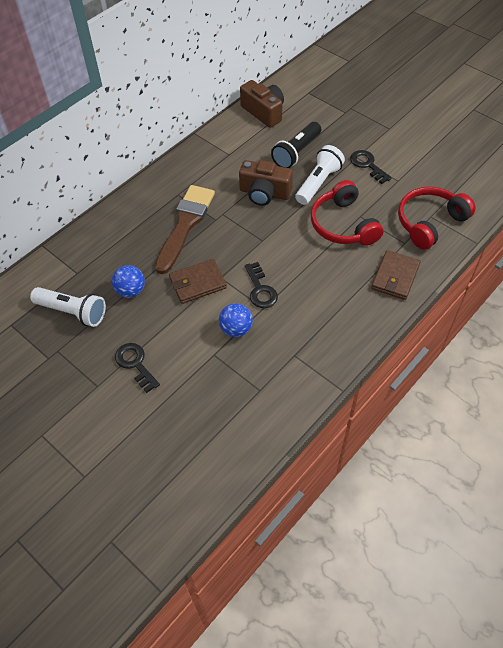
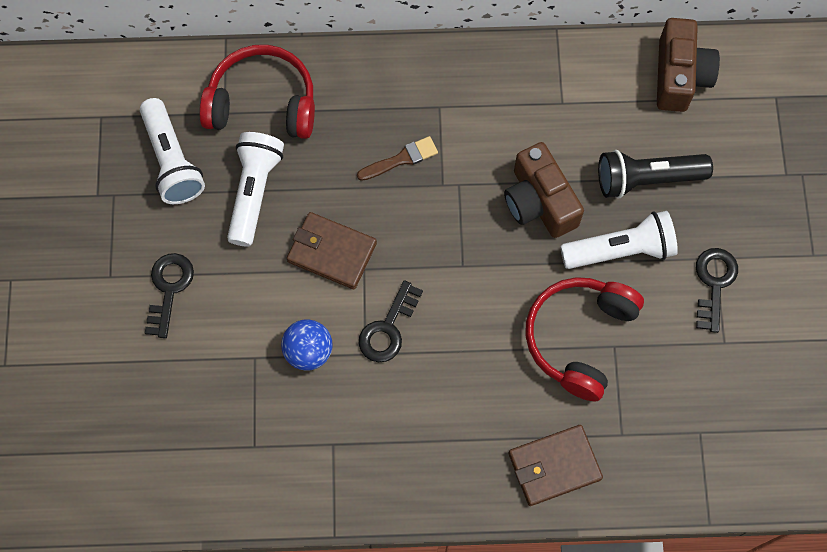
camera: 45 degrees right, 15 degrees up
blue ball [112,265,145,298] -> white flashlight [227,132,284,247]
brown brush [155,185,215,274] -> brown brush [357,136,438,181], size x0.46
red headphones [398,187,476,250] -> red headphones moved to [199,45,315,139]

